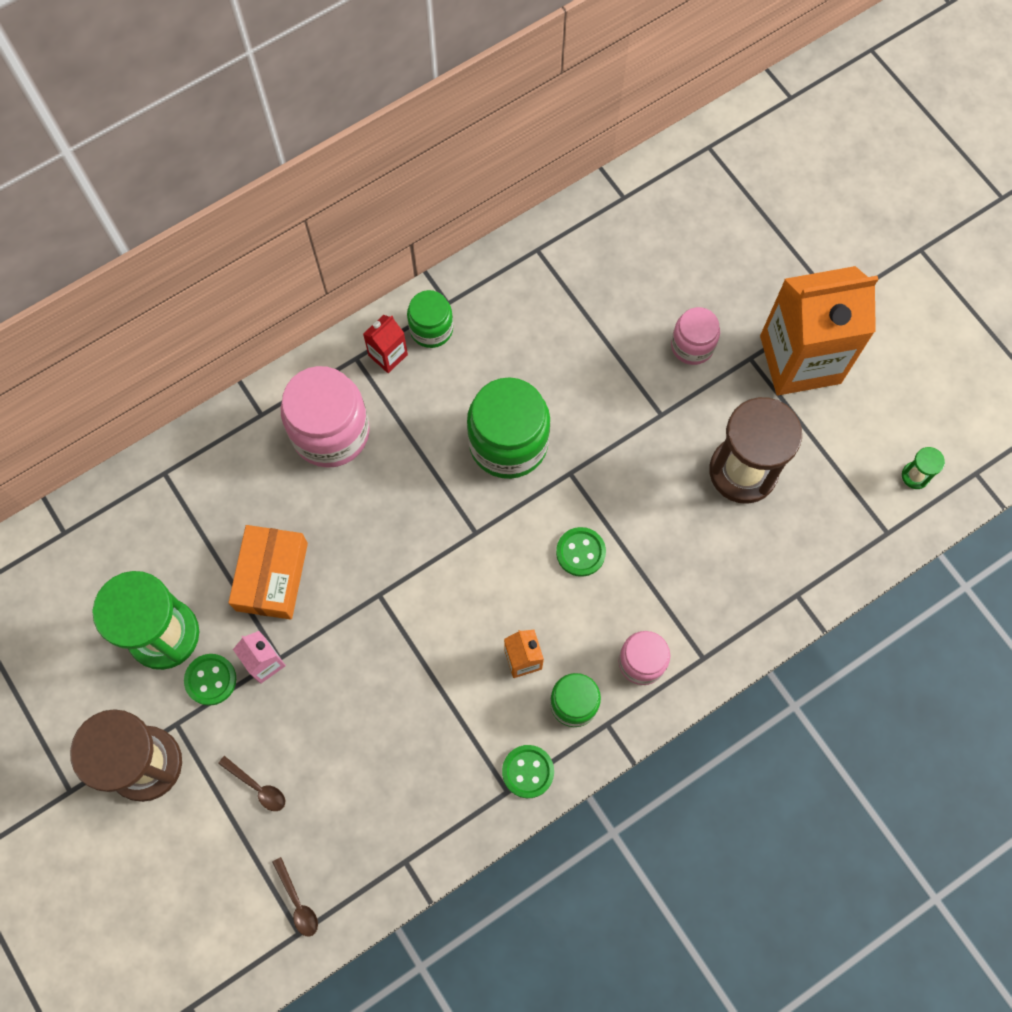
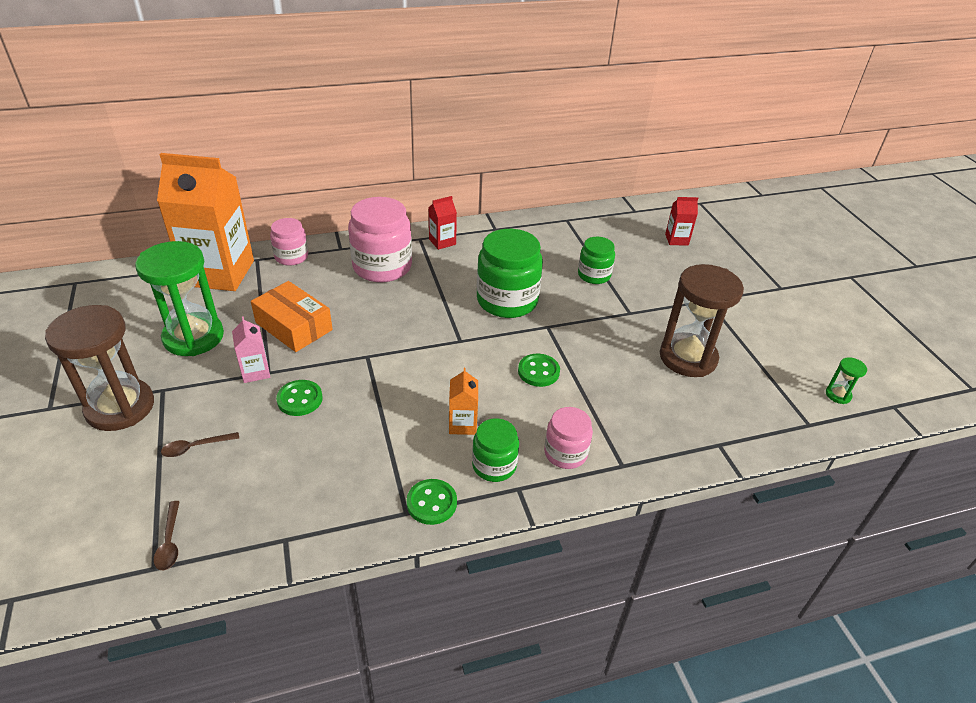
camera: 15 degrees right, 30 degrees down
green button [184,654,236,706] -> green button moved to [276,380,323,416]
brown spoon [218,756,285,811] -> brown spoon turned 105 degrees clockwise [161,432,239,457]
orange box [228,525,308,620] -> orange box turned 75 degrees counterclockwise [251,281,333,352]
green jar [407,290,453,348] -> green jar moved to [578,237,615,284]
pink jar [671,307,720,365] -> pink jar moved to [270,218,308,266]
orange carton [760,266,879,395] -> orange carton moved to [157,153,254,291]
none -> red carton [665,197,698,246]

